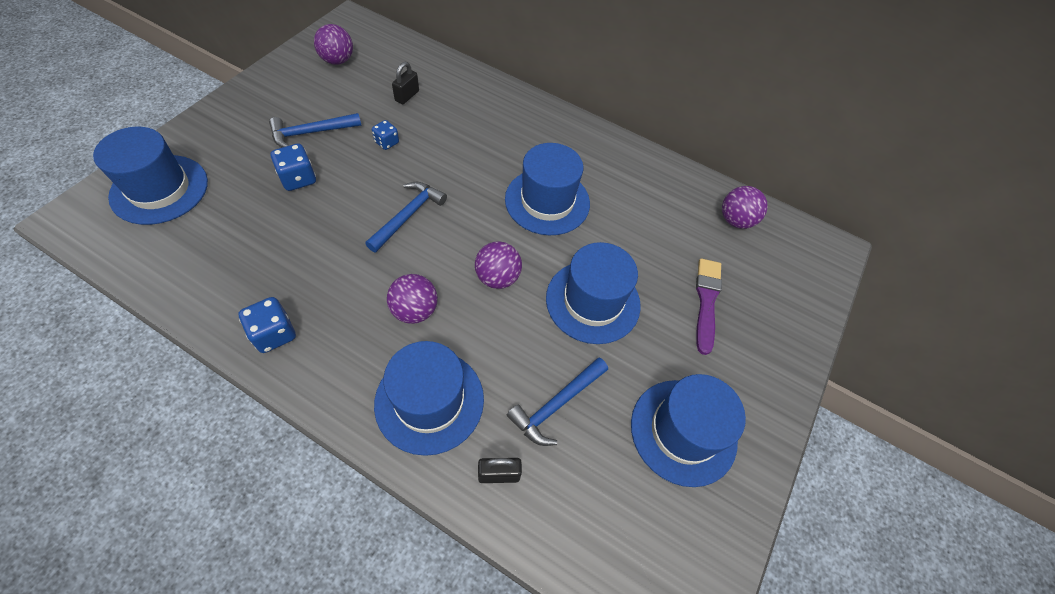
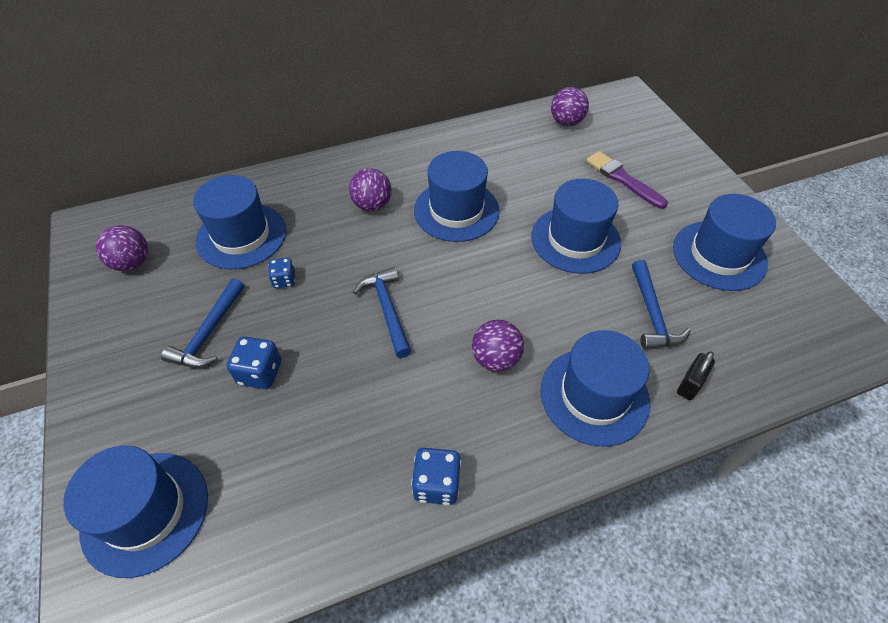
camera: 45 degrees left, 5 degrees down
black padlock [392,62,419,104] -> blue hat [193,175,286,270]
purple ball [475,241,522,289] -> purple ball moved to [349,168,392,211]

